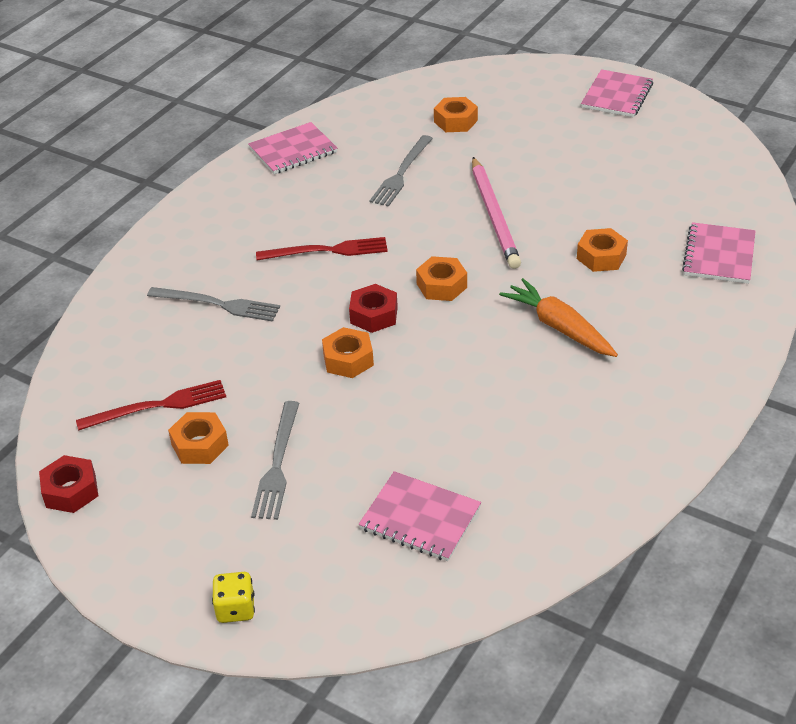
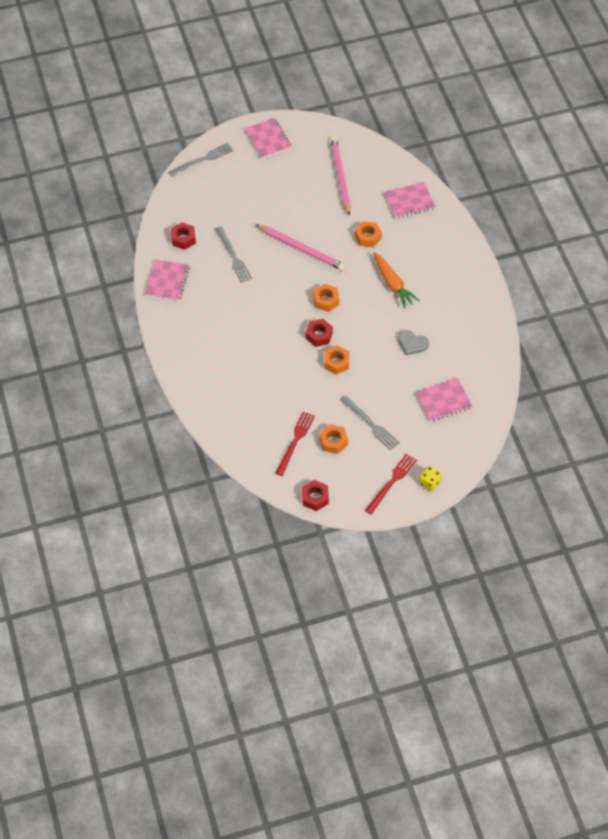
camera: 50 degrees left, 15 degrees up
grey fork [147,287,280,322] -> grey fork moved to [169,143,233,177]
red fork [256,237,388,260] -> red fork moved to [365,453,417,514]
orange nut [434,97,478,132] -> none
orange carrot [499,278,618,357] -> orange carrot turned 120 degrees counterclockwise [373,252,420,308]
pink notebook [682,222,756,284] -> pink notebook turned 75 degrees counterclockwise [384,182,436,219]
none -> red nut [171,222,196,250]
none -> pink pencil [330,136,351,215]
none -> grey heart [398,330,429,355]

